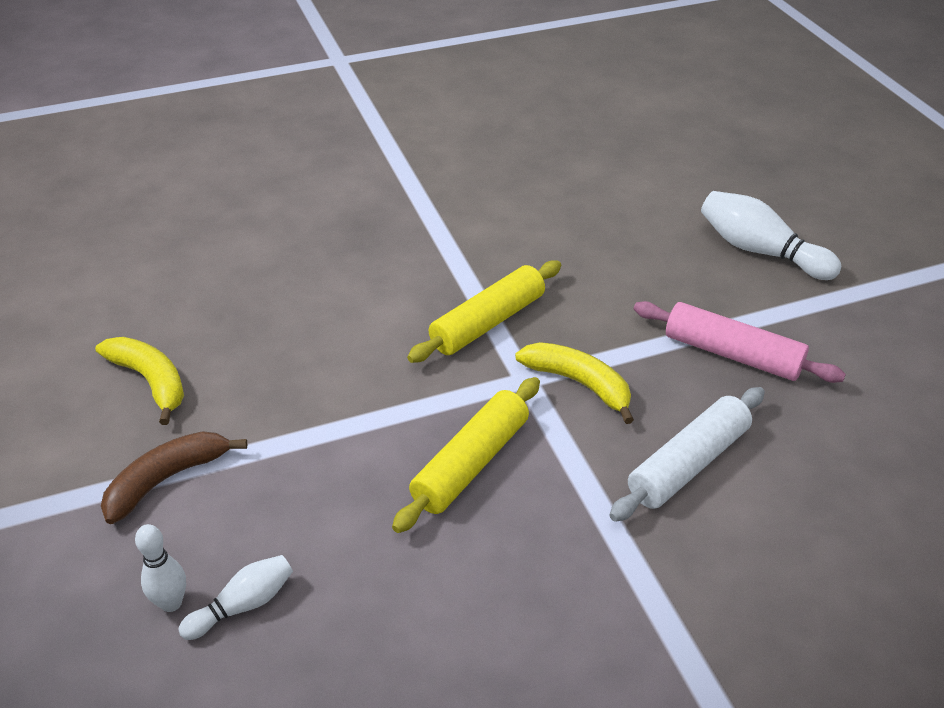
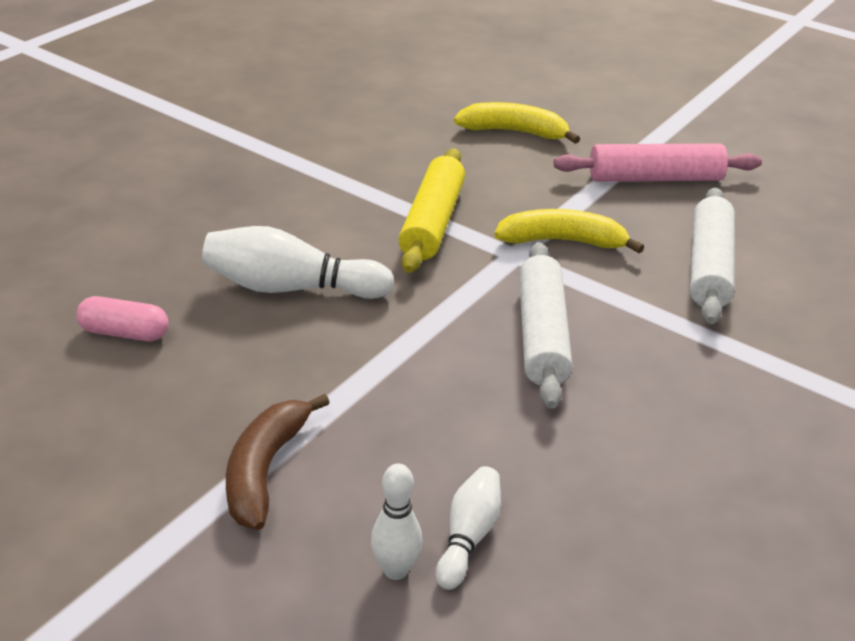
camera: 35 degrees left, 5 degrees down
yellow banana [95,337,184,425] -> yellow banana moved to [454,102,580,144]
yellow rolling pin [392,377,540,533] -> white rolling pin [519,242,573,409]
white bowling pin [701,191,841,280] -> white bowling pin moved to [202,226,394,299]
none -> pink capsule [76,296,169,341]

